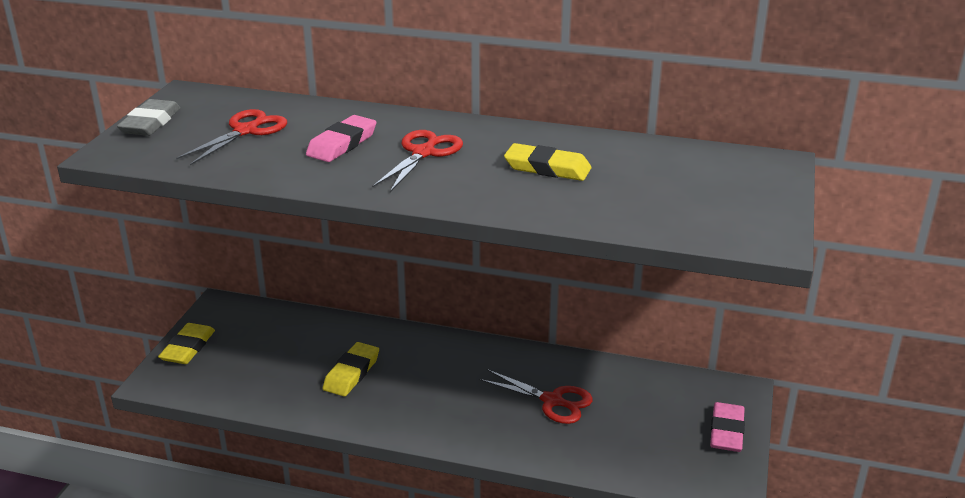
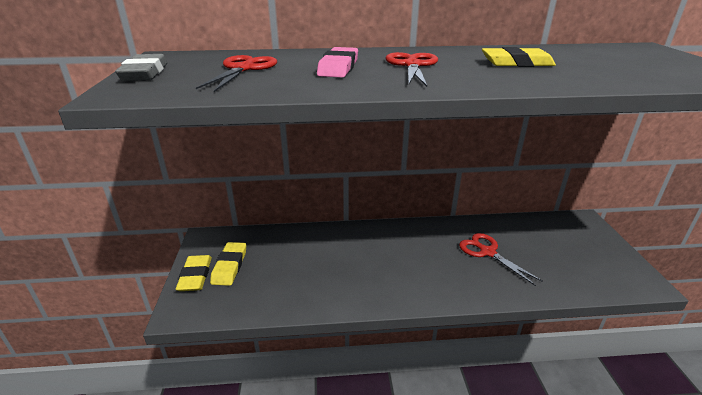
camera: 20 degrees left, 0 degrees up
yellow eraser [323,342,379,396] -> yellow eraser moved to [210,242,246,286]
red scissors [479,369,593,424] -> red scissors turned 135 degrees counterclockwise [459,233,543,286]
pink eraser [710,402,745,452] -> none

